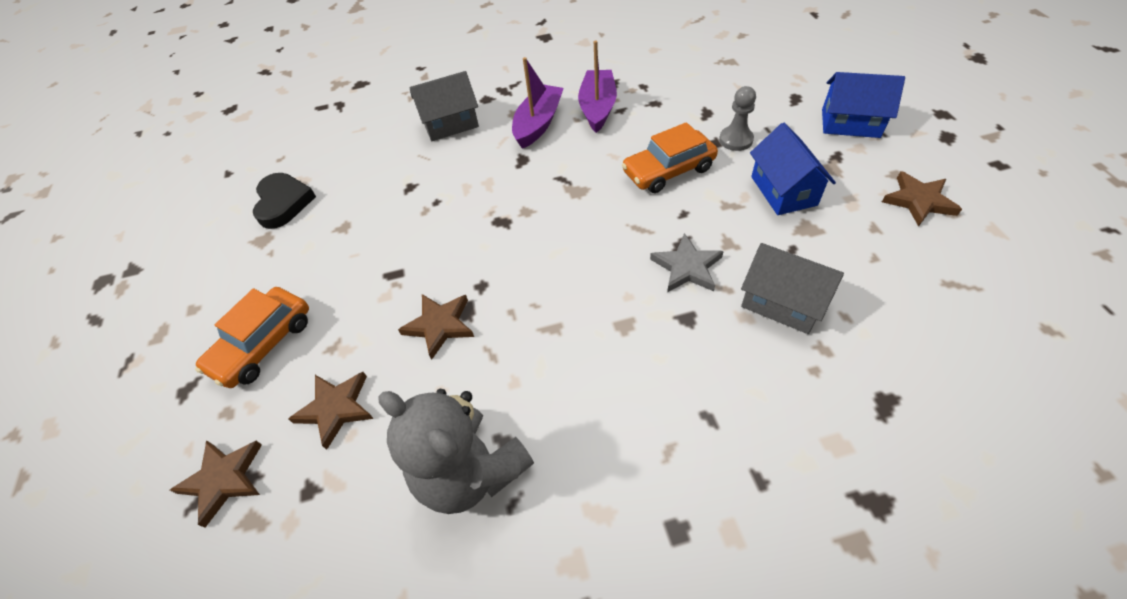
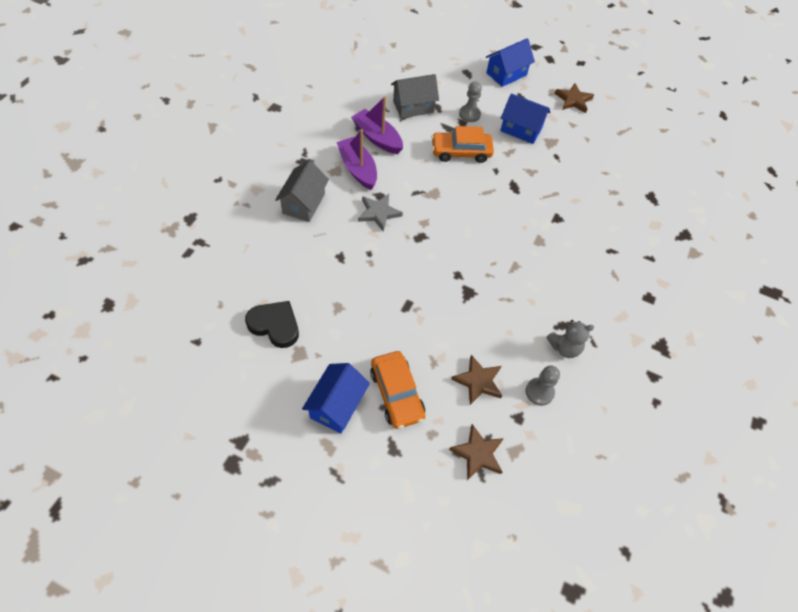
camera: 60 degrees left, 5 degrees up
grey teddy bear [378,389,534,514] -> grey teddy bear [546,320,594,358], size x0.56
brown star [398,294,474,360] -> none
orange car [622,122,718,193] -> orange car turned 75 degrees clockwise [431,126,494,163]
grey star [650,233,724,292] -> grey star moved to [358,194,403,231]
grey house [741,243,844,334] -> grey house moved to [391,74,439,118]
none -> blue house [302,363,370,434]
none -> grey pawn [526,365,560,406]

